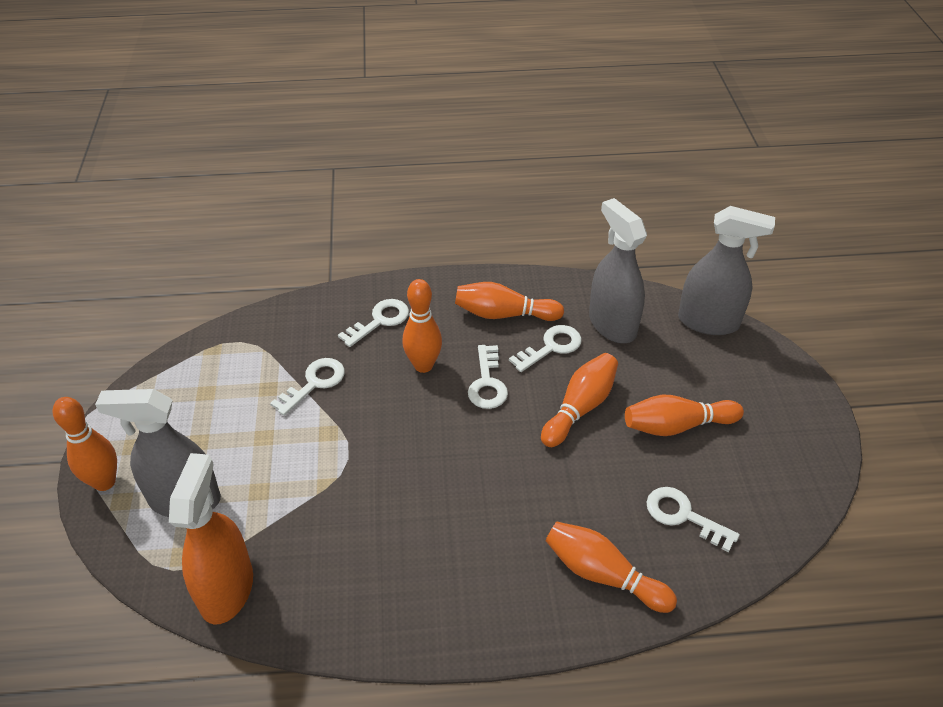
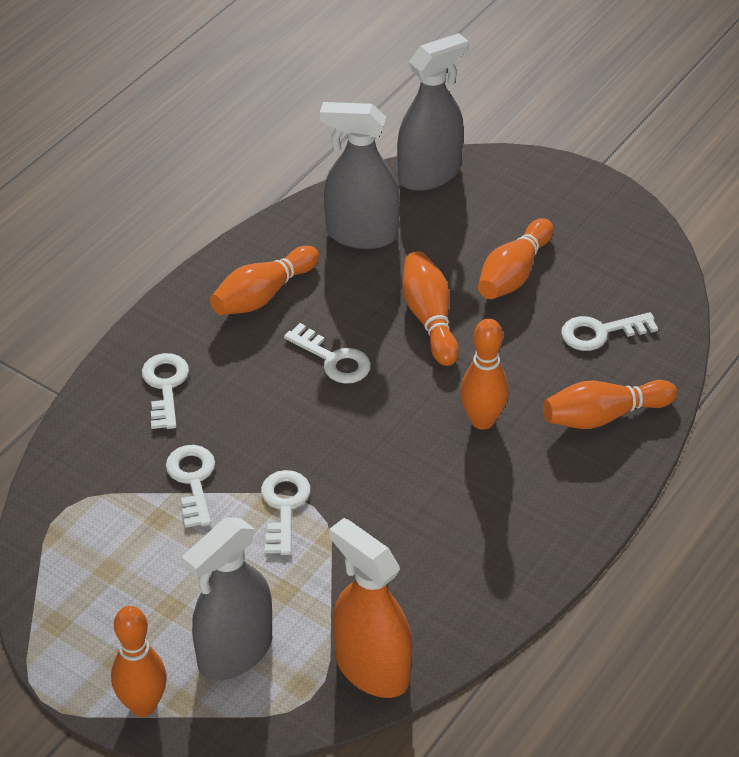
camera: 50 degrees left, 0 degrees up
orange bowling pin [402,279,442,373] -> orange bowling pin moved to [460,319,509,430]
white key [509,325,582,372] -> white key moved to [261,470,311,555]

